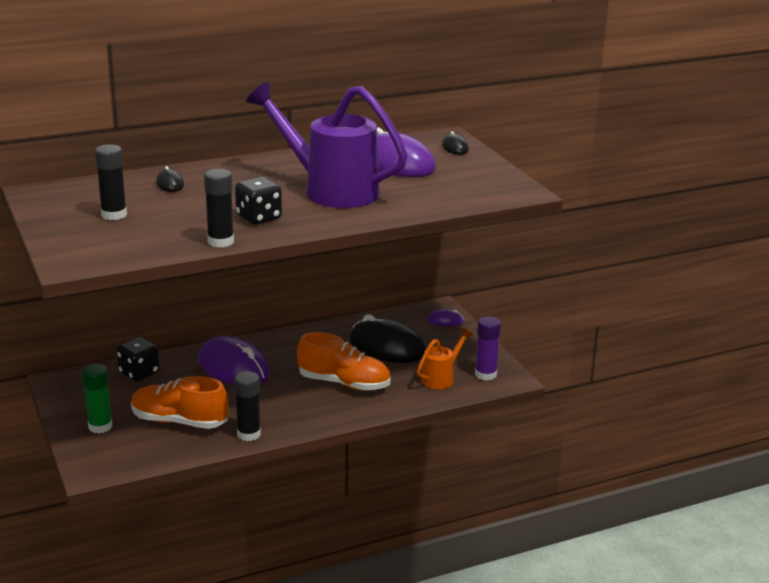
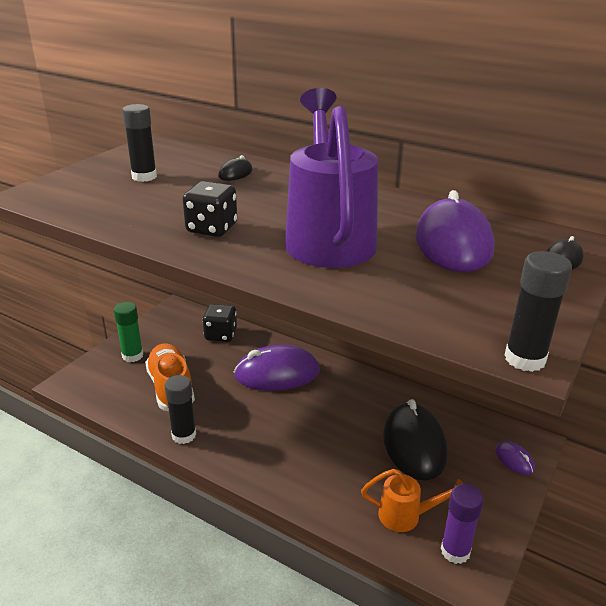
camera: 55 degrees right, 5 degrees up
purple mouse [198,336,270,385] -> purple mouse turned 75 degrees clockwise [234,345,320,391]
black glue stick [204,169,234,248] -> black glue stick moved to [505,251,572,372]
orange shoe [297,332,390,391] -> none

